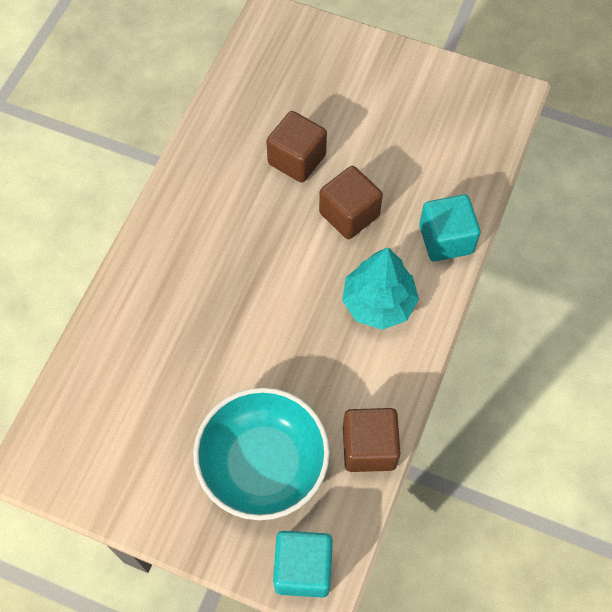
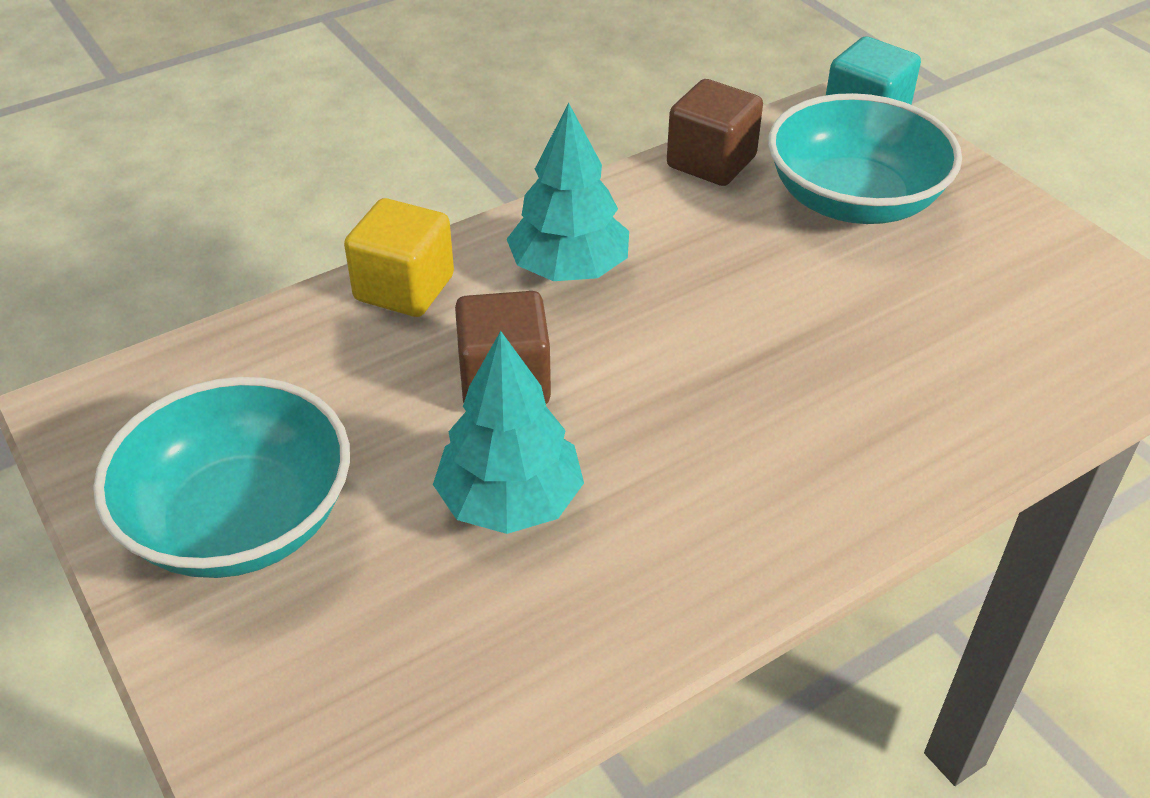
camera: 145 degrees left, 20 degrees down
brown cube [266,111,327,183] -> turquoise tree [433,331,584,534]
turquoise cube [419,194,481,262] -> yellow cube [344,198,454,317]
none -> turquoise bowl [93,377,350,578]

